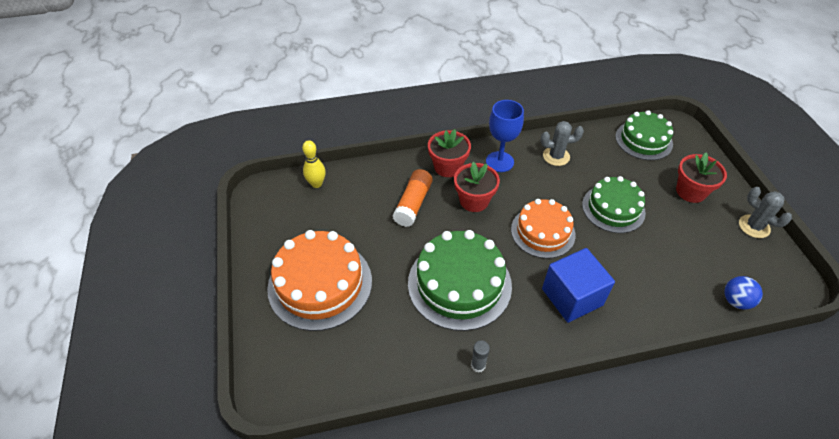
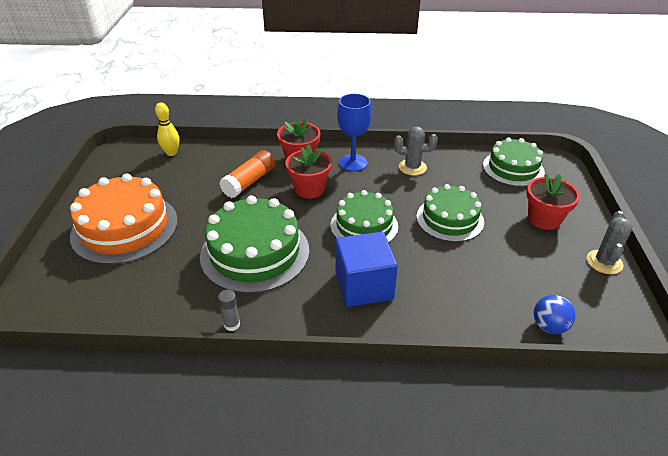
camera: 15 degrees right, 10 degrees down
orange cake [511,199,576,258] -> green cake [331,190,398,243]
grey cactus [739,187,792,238] -> grey cactus turned 45 degrees clockwise [587,211,633,274]

